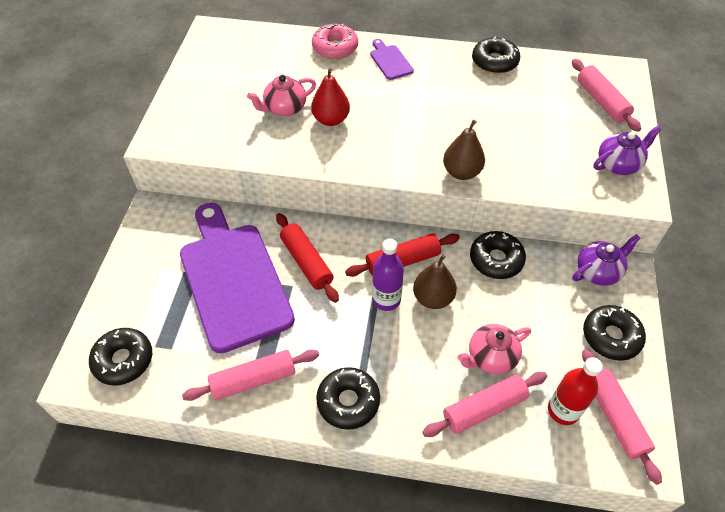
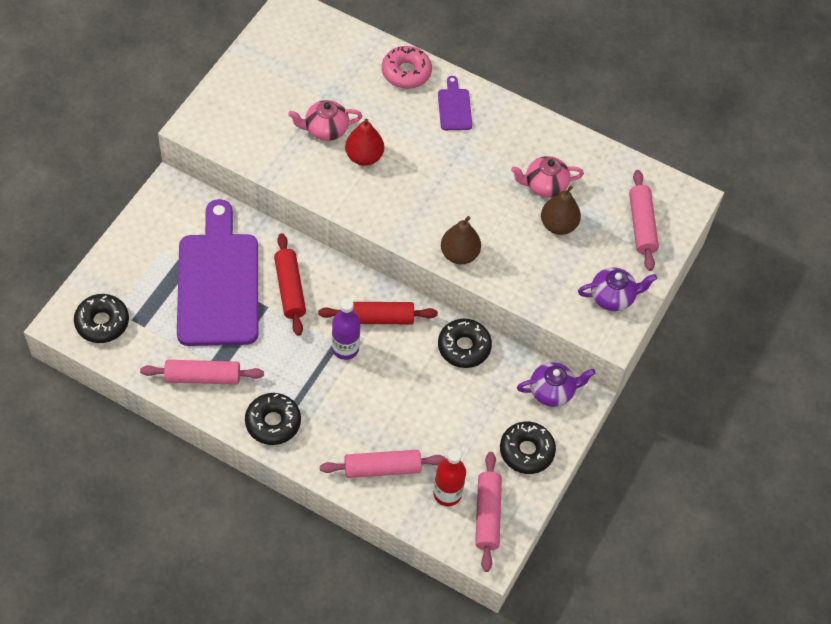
camera: 15 degrees right, 5 degrees up
brown pear [413,254,457,309] -> brown pear moved to [541,186,581,235]
pink teapot [458,324,531,374] -> pink teapot moved to [511,156,584,198]
black donut [472,37,520,74] -> none

